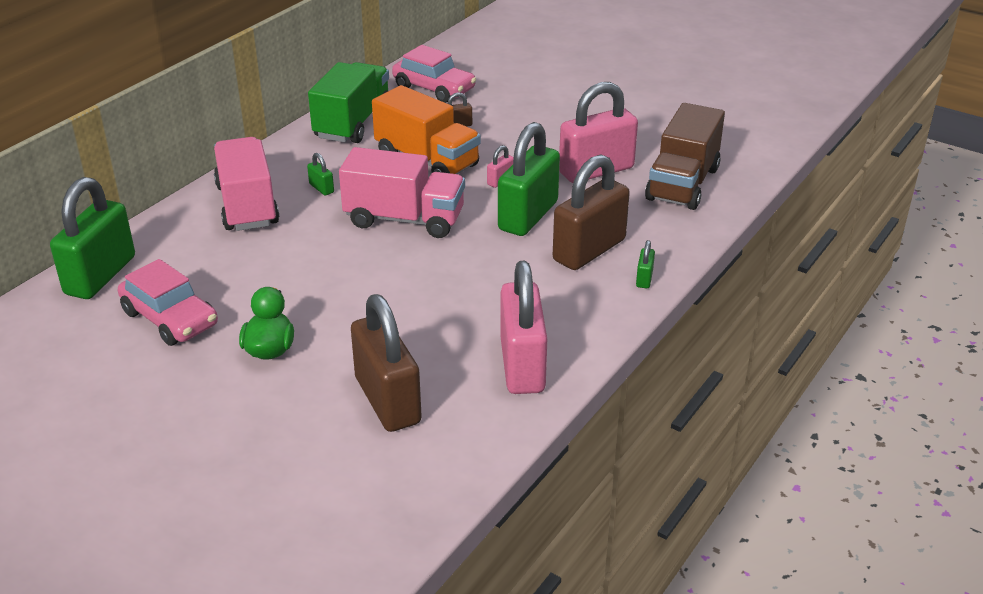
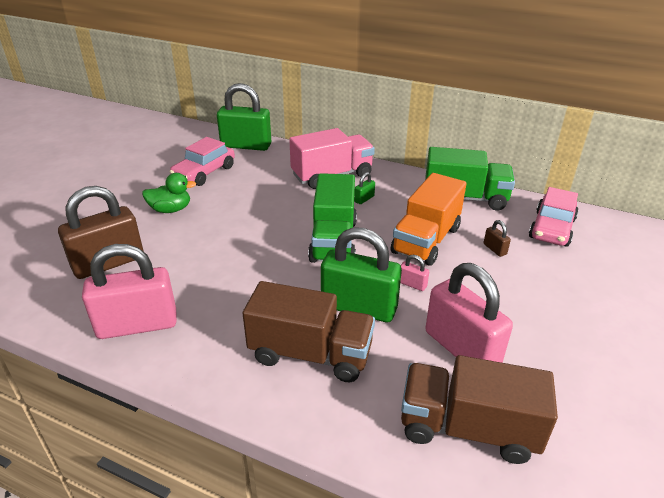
camera: 80 degrees right, 0 degrees up
pink truck [339,147,465,238] -> green truck [308,173,357,263]
brown padlock [553,154,630,270] -> brown truck [242,281,375,382]
green padlock [636,240,655,288] -> none

